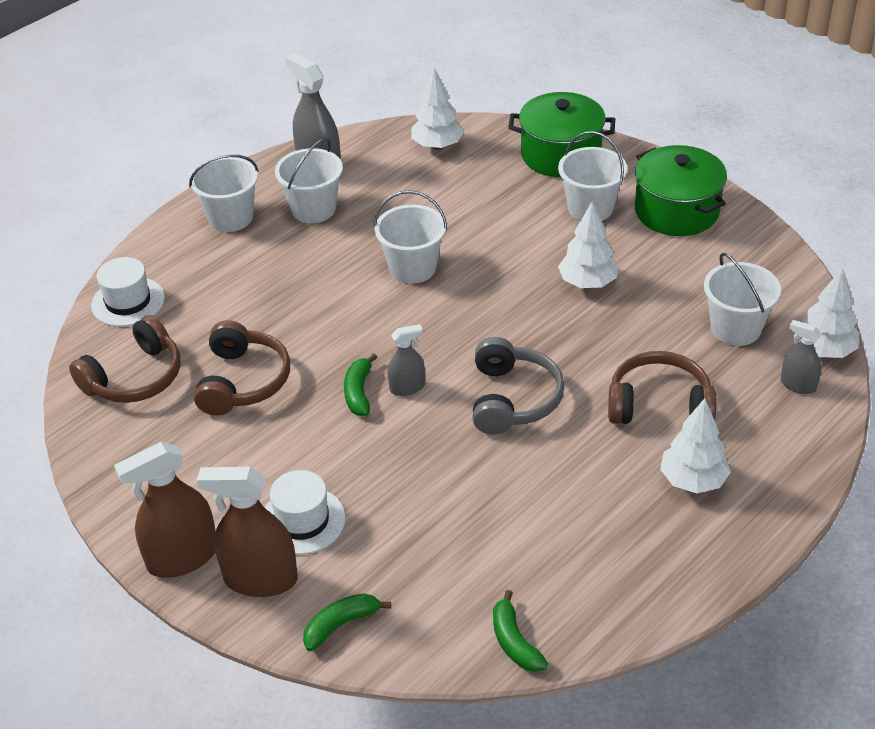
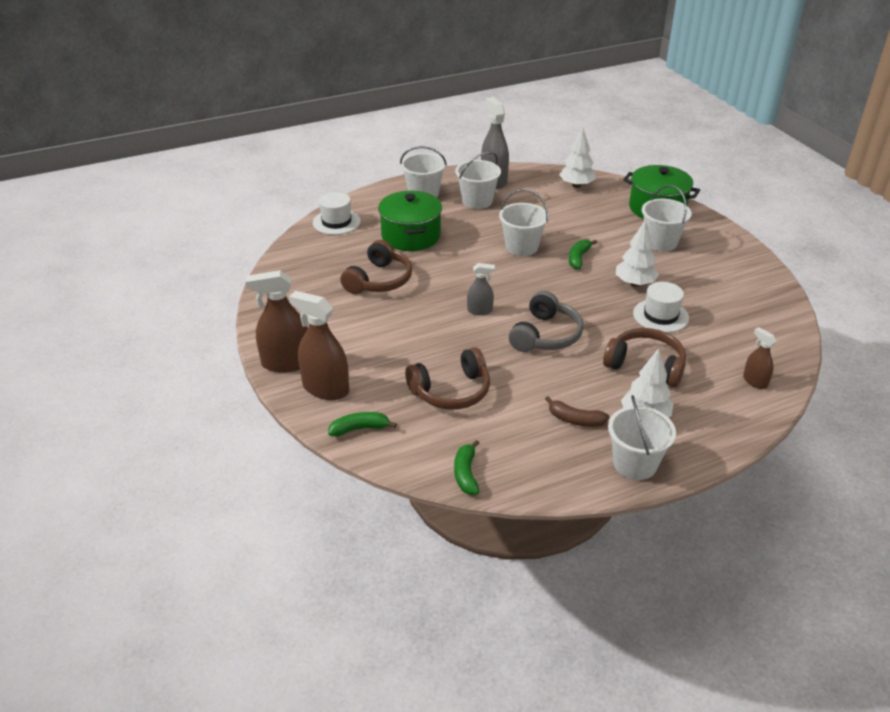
camera: 20 degrees right, 5 degrees down
brown headphones [69,315,180,403] -> brown headphones moved to [405,347,490,410]
white hat [265,470,345,555] -> white hat moved to [633,282,689,333]
green banana [344,353,377,416] -> green banana moved to [569,239,597,269]
green pot [635,145,727,236] -> green pot moved to [378,191,442,251]
white bucket [704,253,781,346] -> white bucket moved to [608,395,676,480]
grey spray bottle [781,320,821,394] -> brown spray bottle [743,327,777,389]
white tree [797,268,859,358] -> none
none -> brown banana [545,396,609,427]

